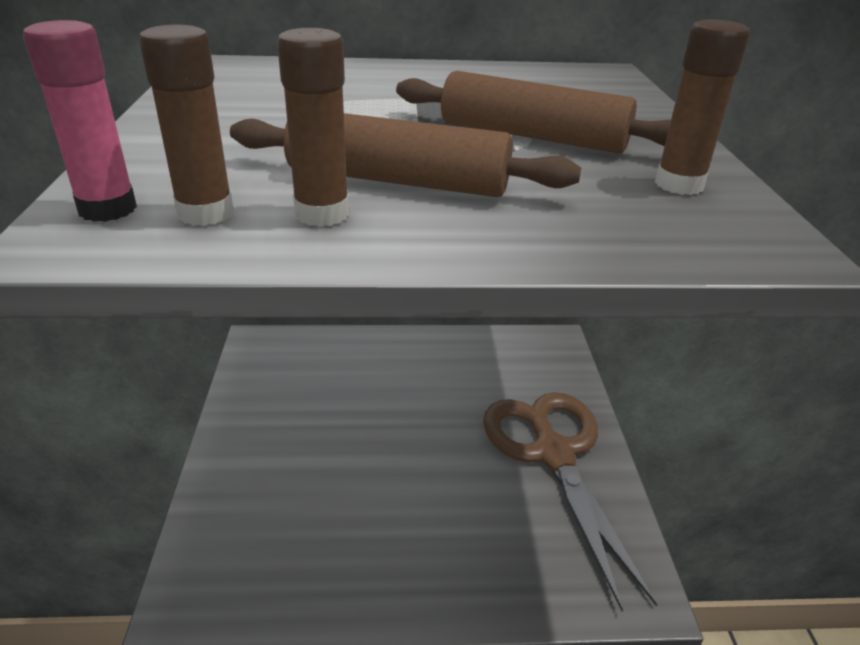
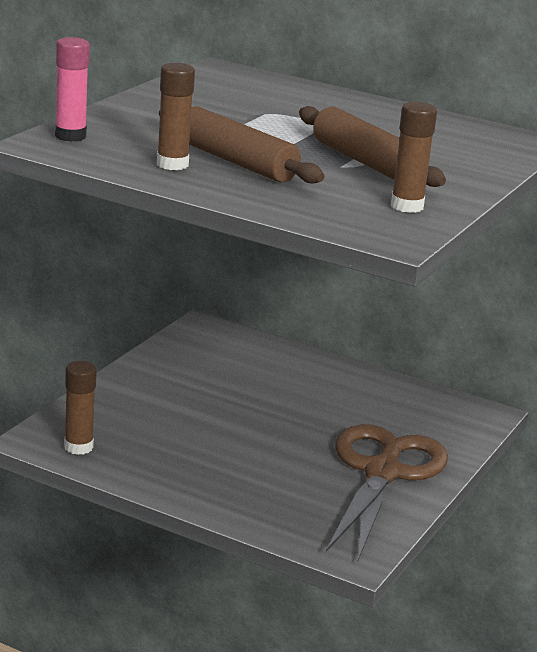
camera: 30 degrees right, 10 degrees down
brown glue stick [139,25,234,226] -> brown glue stick moved to [64,361,97,455]

